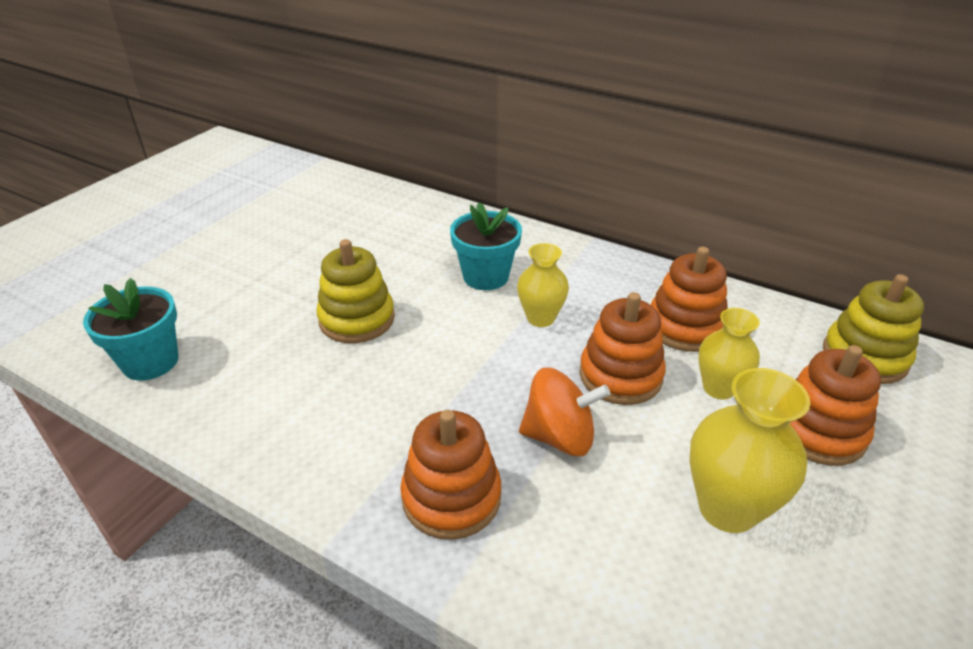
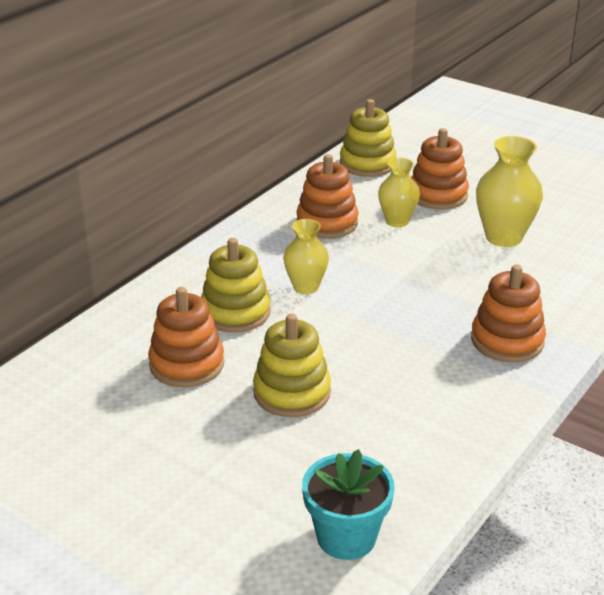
camera: 85 degrees left, 5 degrees down
turquoise flower pot [450,202,522,290] -> yellow stacking toy [201,238,271,333]
orange spinning top [519,368,610,456] -> none
orange stacking toy [579,292,666,405] -> orange stacking toy moved to [148,287,224,387]

